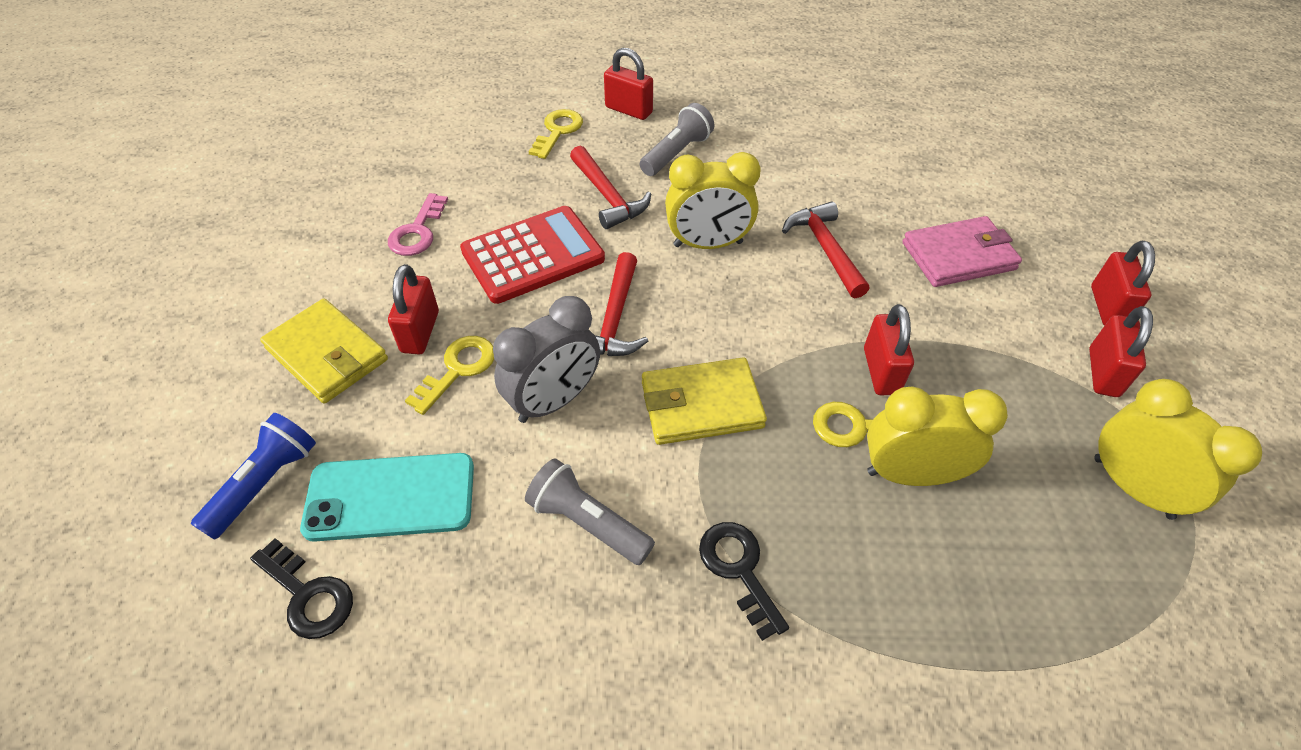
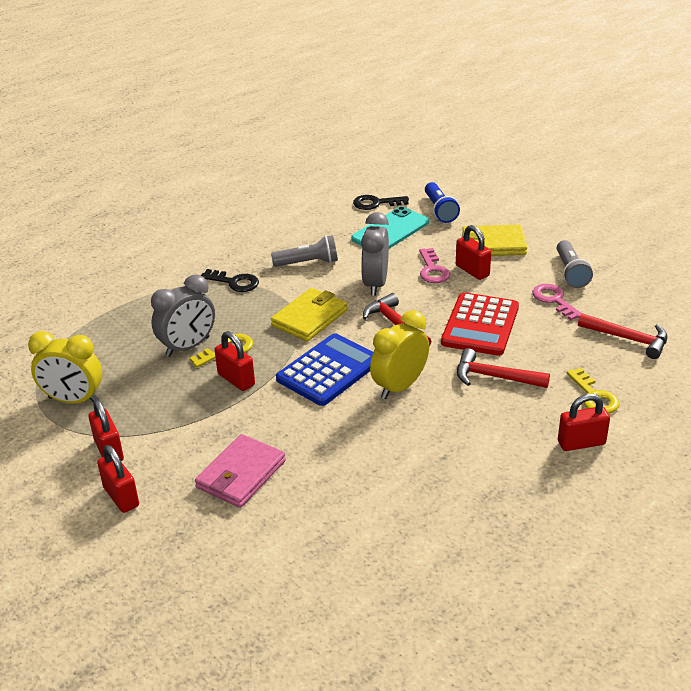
camera: 140 degrees right, 15 degrees down
yellow key [405,336,494,415] -> pink key [419,248,450,283]
grey flashlight [640,103,715,176] -> grey flashlight moved to [557,240,593,288]
red hammer [782,202,870,298] -> red hammer moved to [578,313,668,359]
yellow clock [867,386,1008,486] -> grey clock [151,274,215,357]
none -> blue calculator [276,333,373,406]

